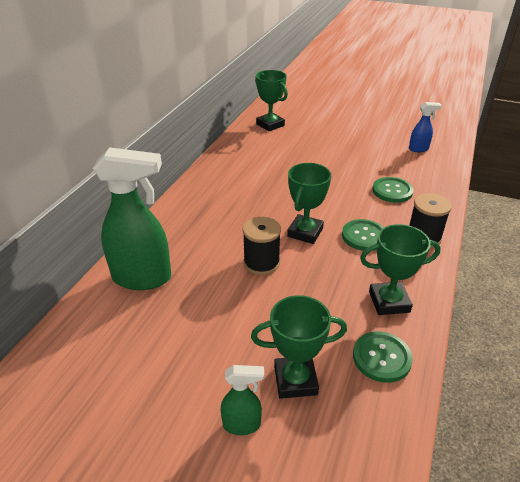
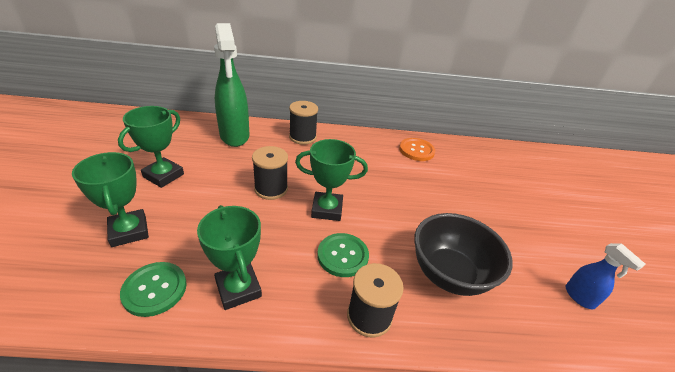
camera: 65 degrees right, 0 degrees up
green spray bottle [221,365,264,435] -> none
green trophy [255,70,288,131] -> green trophy moved to [118,106,184,188]
green button [372,177,413,203] -> black bowl [414,213,513,296]
none -> black spool [289,101,318,145]
none -> orange button [399,138,435,161]

